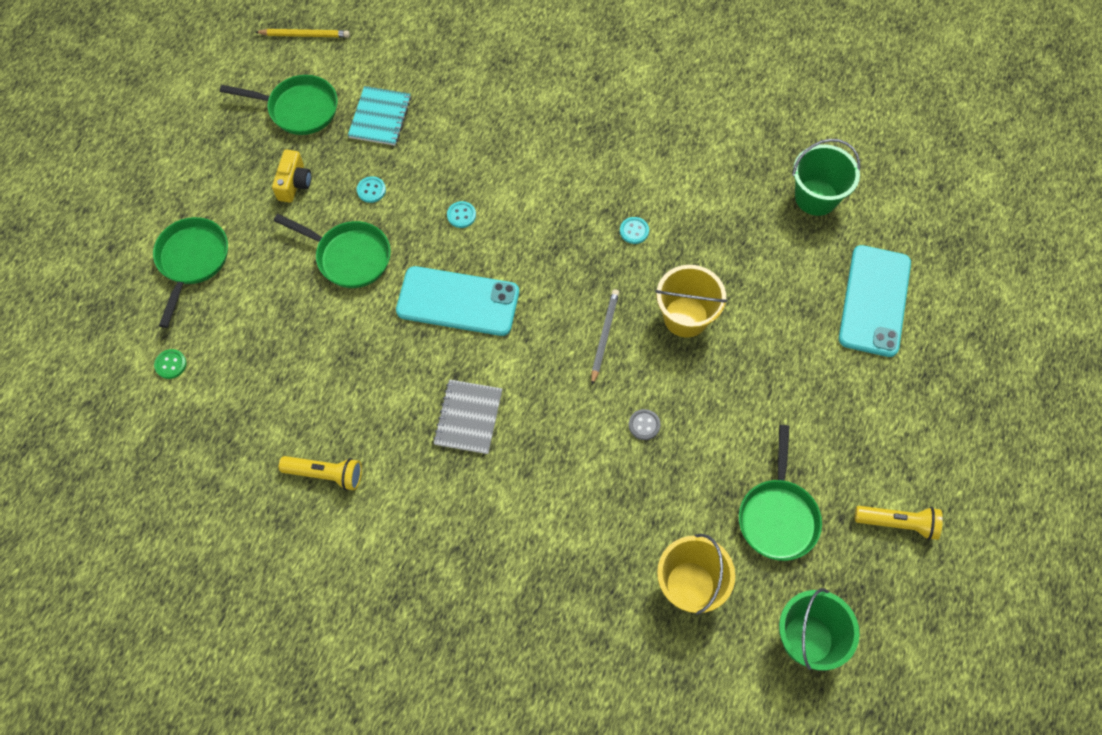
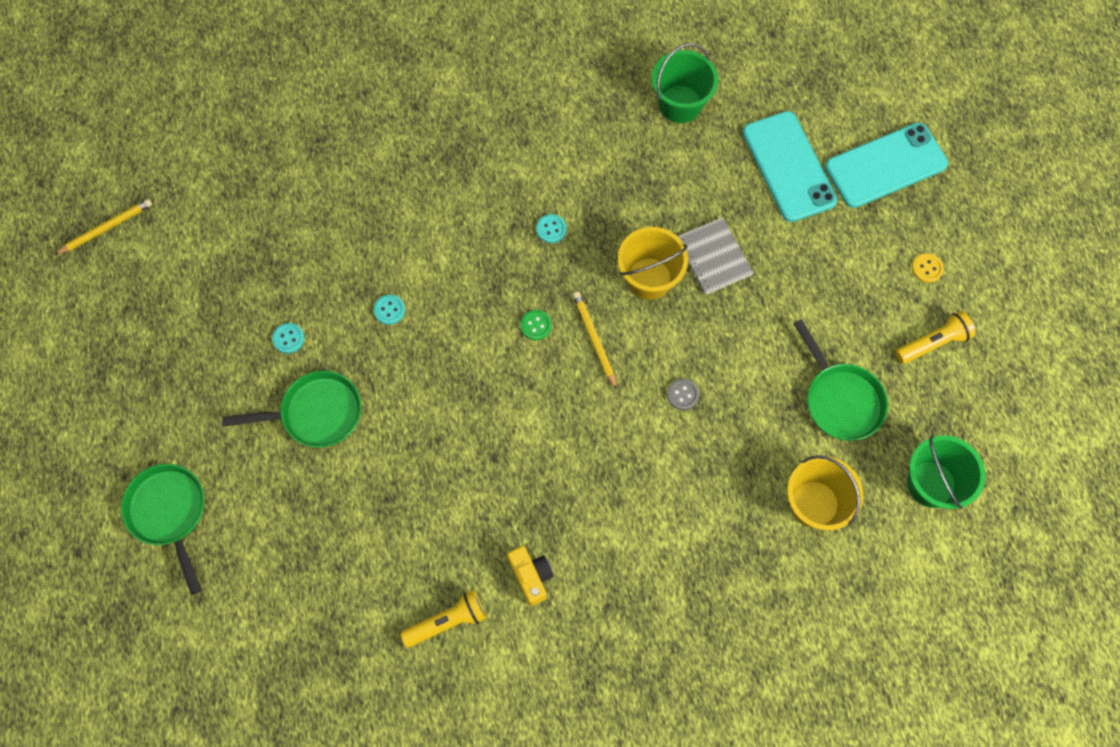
camera: 35 degrees left, 5 degrees up
green button [154,349,187,379] -> green button moved to [521,310,552,340]
green pan [220,75,338,135] -> none
yellow camera [272,150,311,203] -> yellow camera moved to [507,546,554,606]
turquoise notebook [348,86,411,145] -> none
turquoise phone [396,266,519,336] -> turquoise phone moved to [825,122,948,208]
grey notebook [433,379,502,454] -> grey notebook moved to [678,217,754,295]
grey pencil [591,289,619,385] -> yellow pencil [573,292,617,390]
none -> yellow button [912,253,944,283]

